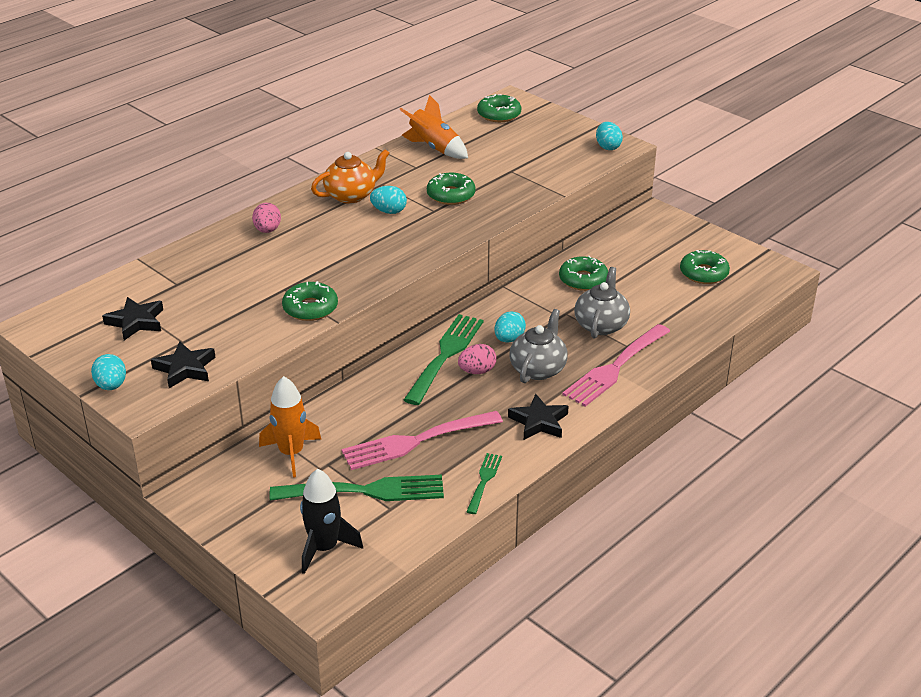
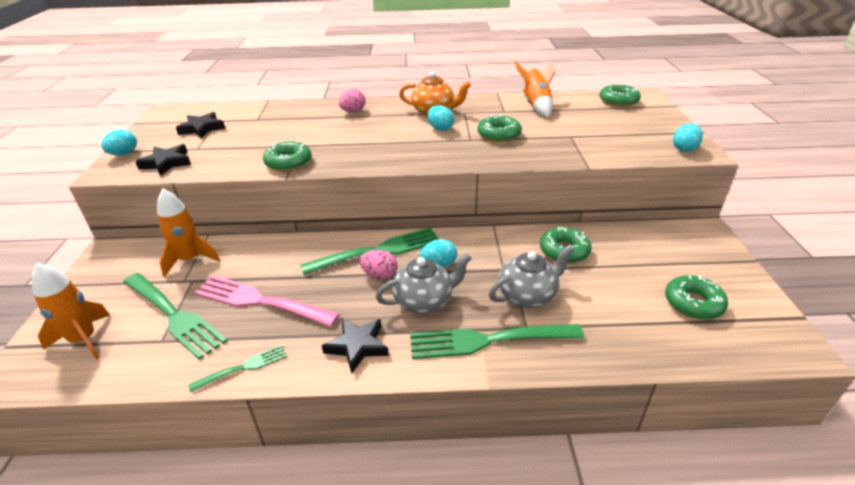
camera: 45 degrees right, 0 degrees up
black rocket [300,469,363,574] -> orange rocket [32,263,110,359]
pink fork [562,324,670,407] -> green fork [410,324,584,359]

